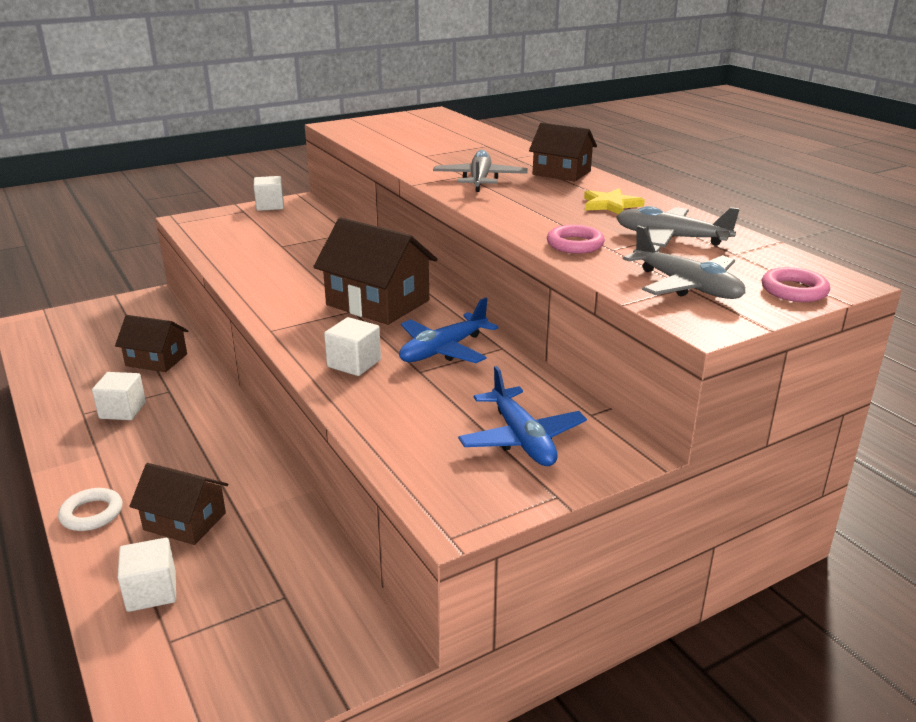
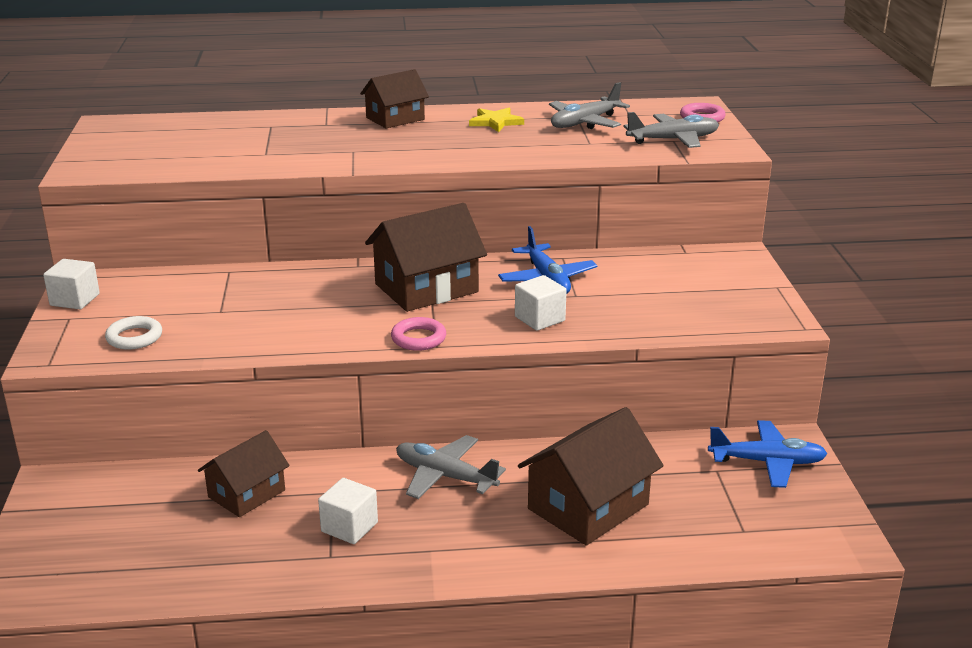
camera: 65 degrees left, 0 degrees up
white ring [58,488,123,531] -> white ring moved to [105,316,162,350]
white cube [117,538,176,612] -> none
brown house [129,463,228,545] -> brown house [518,407,664,546], size x1.57
grey plane [433,150,528,192] -> grey plane moved to [396,435,506,499]
blue plane [458,366,587,466] -> blue plane moved to [708,420,827,488]
pink ring [547,225,605,254] -> pink ring moved to [391,317,446,351]

